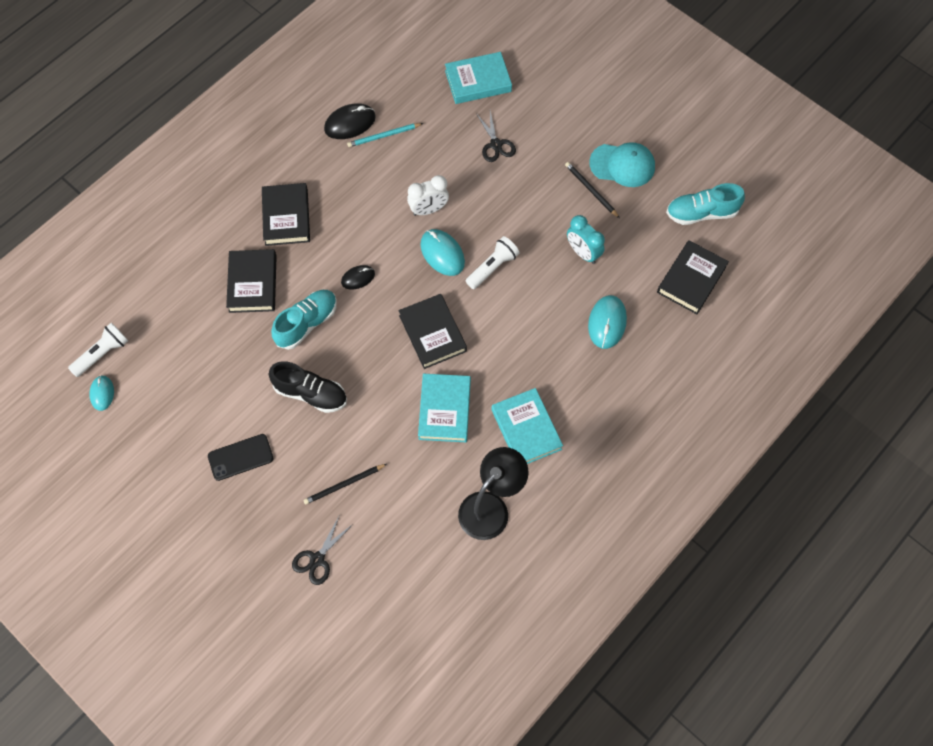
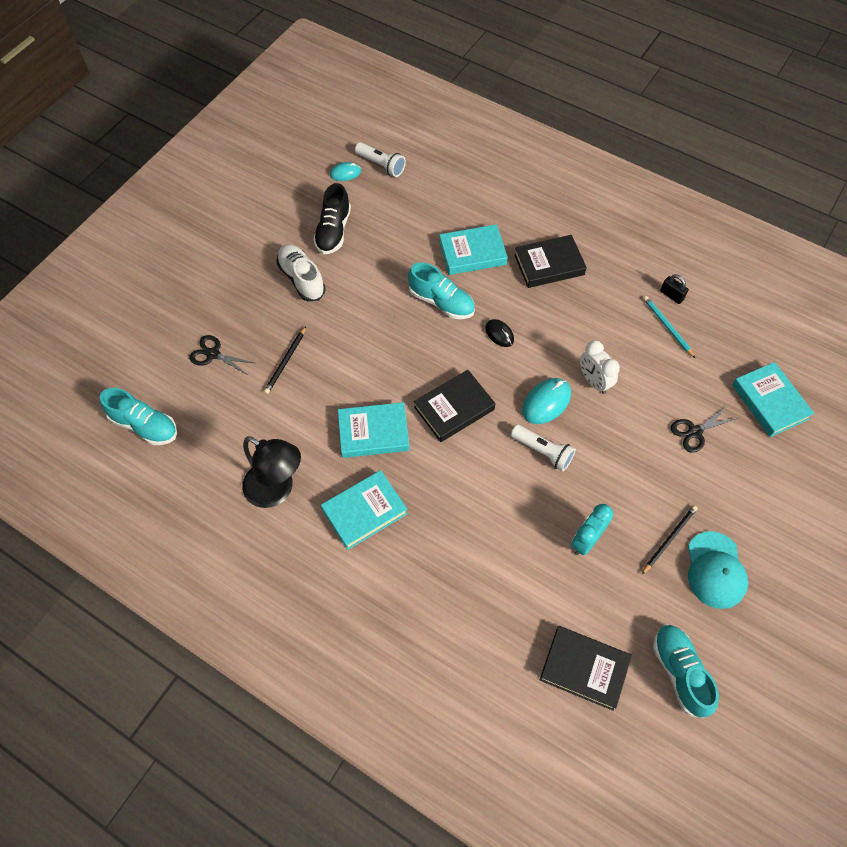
camera: 80 degrees right, 5 degrees down
black phone [208,434,274,481] -> white shoe [276,244,326,301]
black book [226,249,277,313] -> turquoise book [439,224,508,275]
black shoe [269,361,347,413] -> black shoe moved to [313,183,351,254]
black pencil [303,464,387,505] -> black pencil turned 120 degrees counterclockwise [264,326,306,394]
black mouse [324,103,376,139] -> black padlock [660,274,689,304]
turquoise mouse [588,295,627,349] -> none
none -> turquoise shoe [100,388,177,445]

